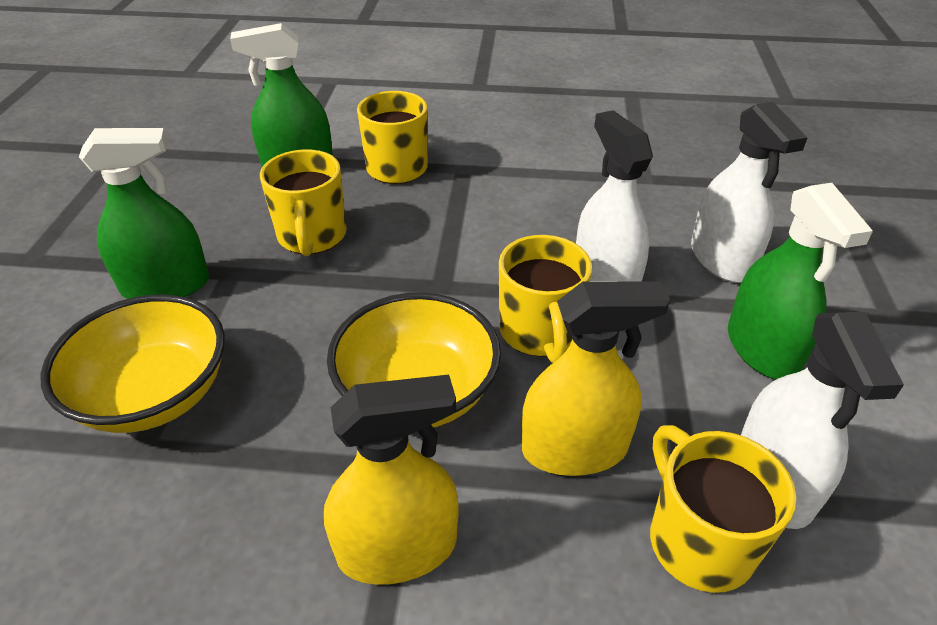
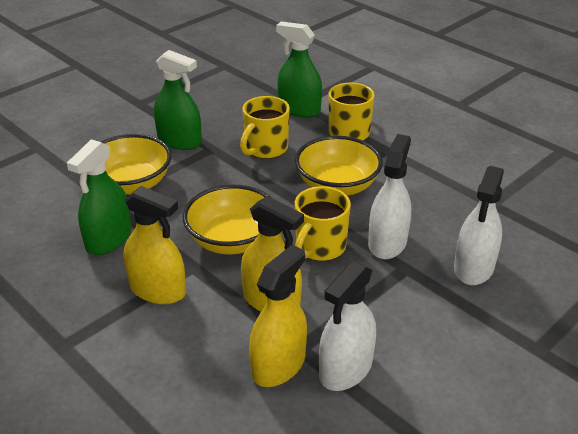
camera: 40 degrees right, 5 degrees down
yellow mug [650,425,796,593] -> yellow spray bottle [249,245,307,387]
green spray bottle [728,183,873,379] -> green spray bottle moved to [67,139,132,255]
none -> yellow bowl [295,136,383,196]

